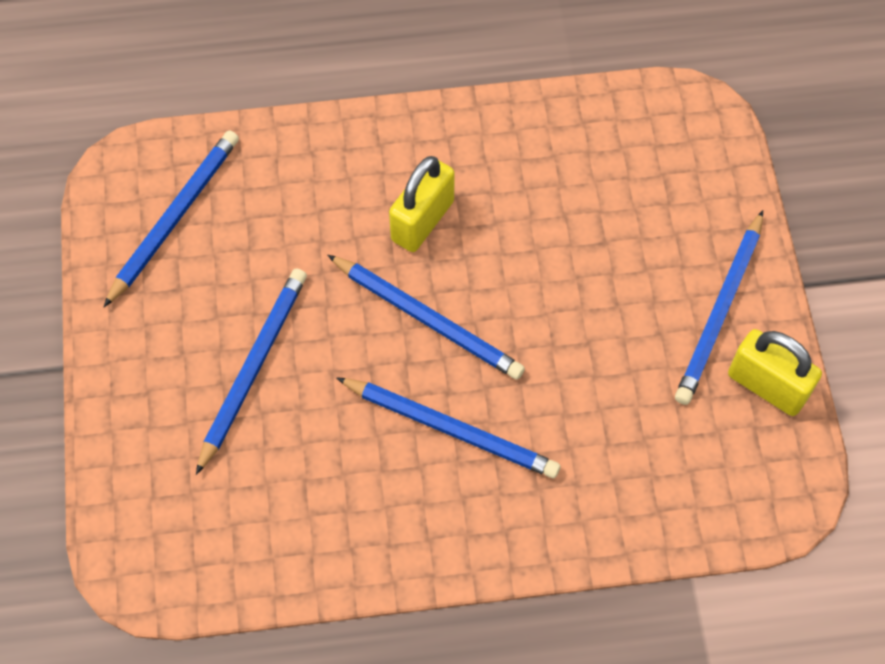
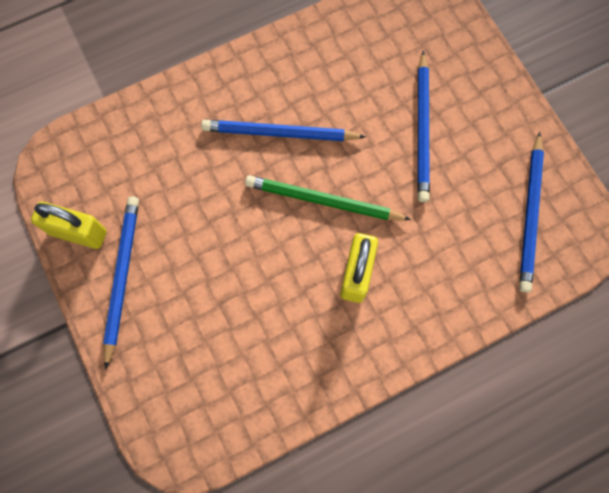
camera: 160 degrees right, 10 degrees up
blue pencil [328,255,525,380] -> green pencil [245,175,411,221]

